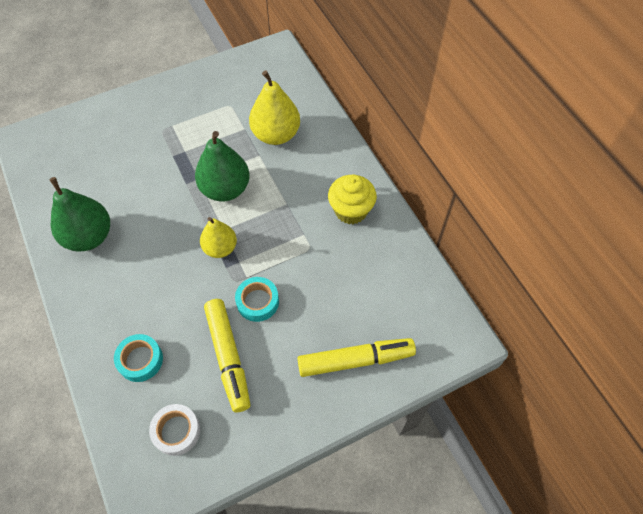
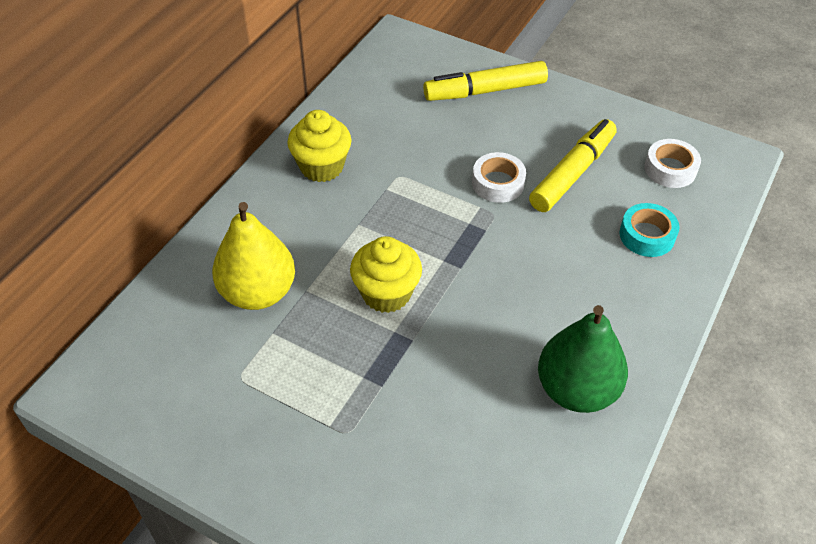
camera: 125 degrees left, 10 degrees down
green pear [195,131,250,201] -> yellow cupcake [350,236,422,313]
yellow pear [200,217,237,258] -> none
turquoise tape [235,277,279,322] -> white tape [472,152,526,203]
yellow marker [297,338,416,377] -> yellow marker turned 60 degrees counterclockwise [423,61,548,101]

